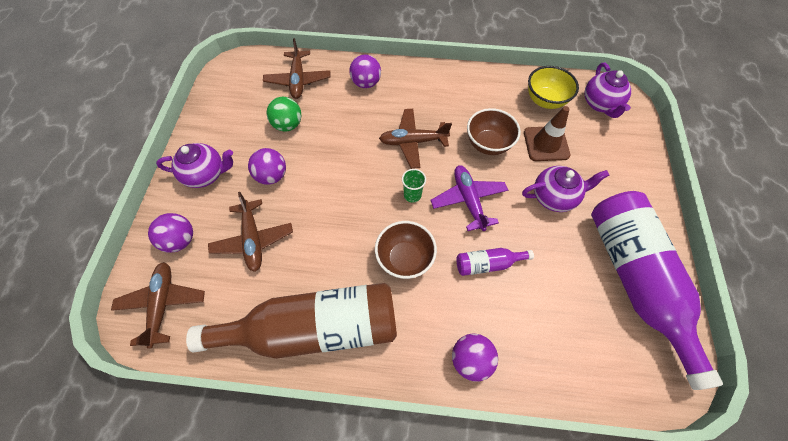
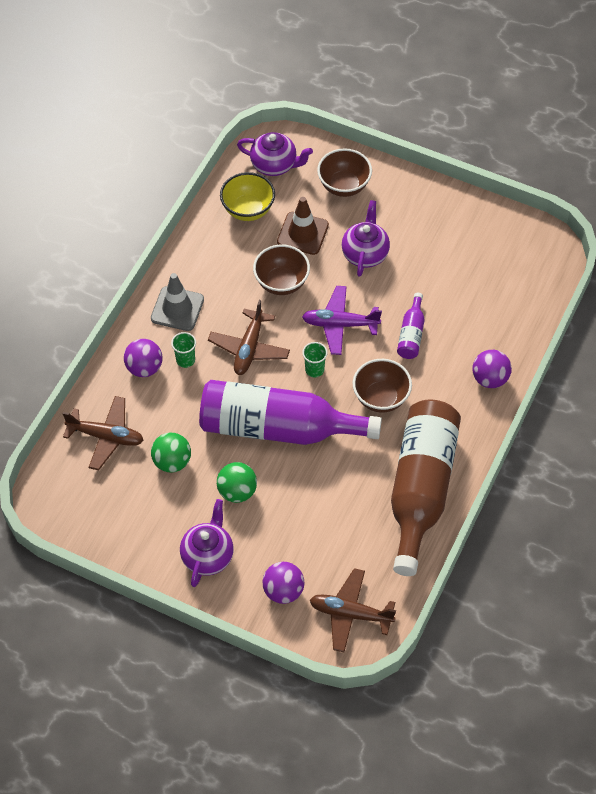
camera: 70 degrees left, 5 degrees down
brown plane [208,192,293,272] -> none
purple ball [248,148,286,185] -> green ball [217,462,257,503]
purple bottle [591,191,723,390] -> purple bottle moved to [199,380,382,445]
none -> grey traffic cone [151,273,204,331]
none -> green cup [171,332,196,368]
none -> brown bowl [317,148,372,197]

